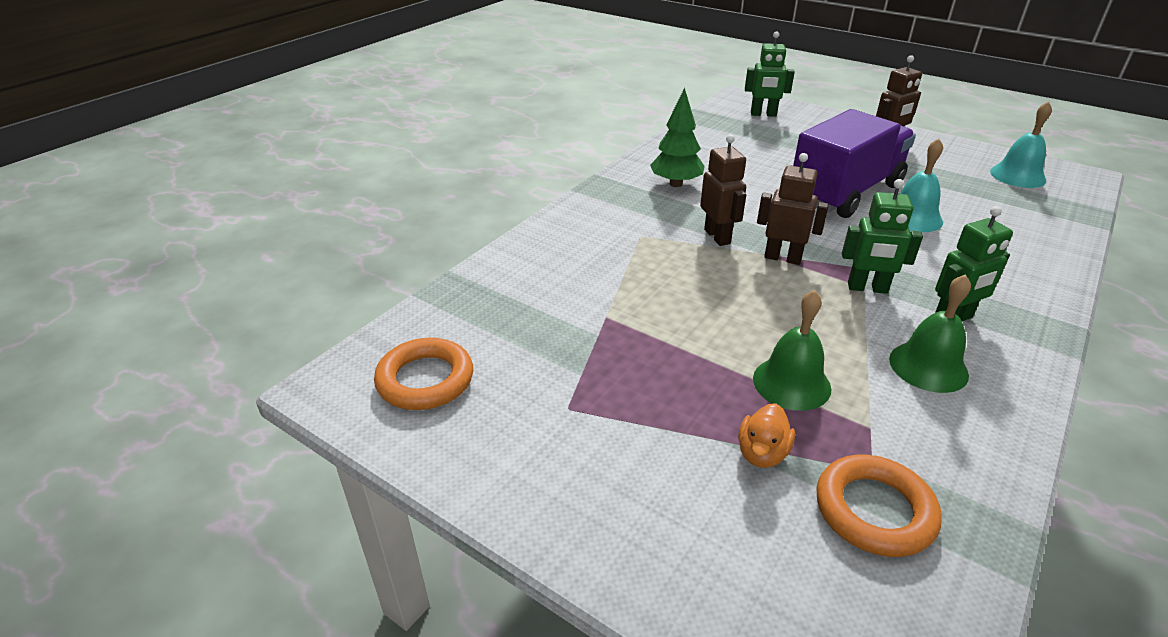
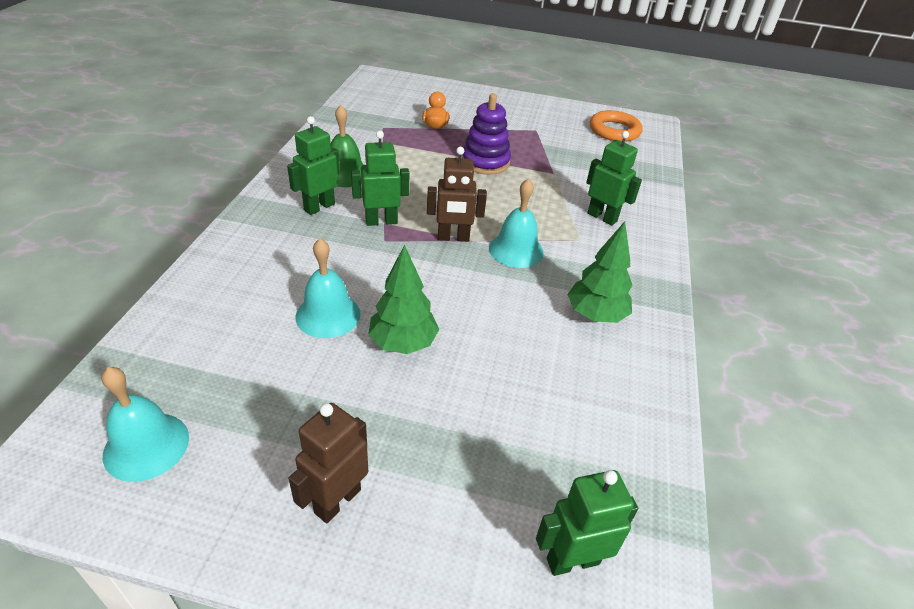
camera: 155 degrees right, 5 degrees up
brown robot [700,134,746,246] -> turquoise bell [489,178,544,268]
green bell [753,290,831,411] -> none
purple truck [793,109,916,218] -> green tree [368,245,439,354]
orange ring [816,454,942,557] -> none
none -> purple stacking toy [462,93,511,175]
none -> green robot [586,131,642,225]

